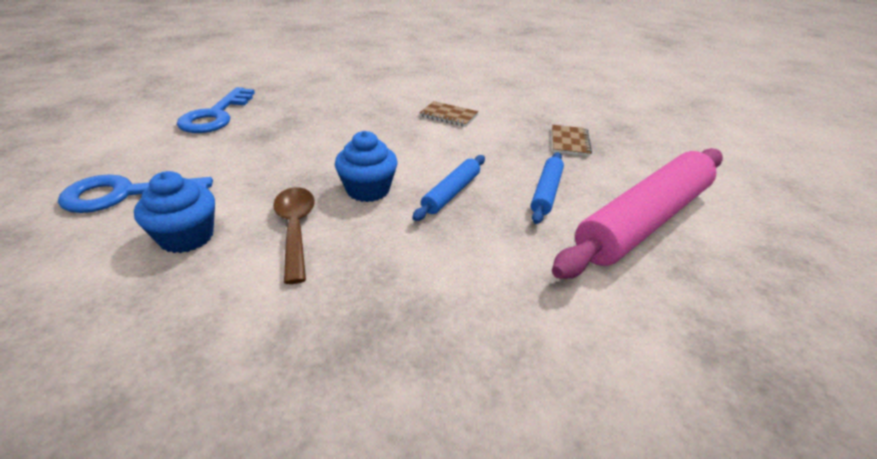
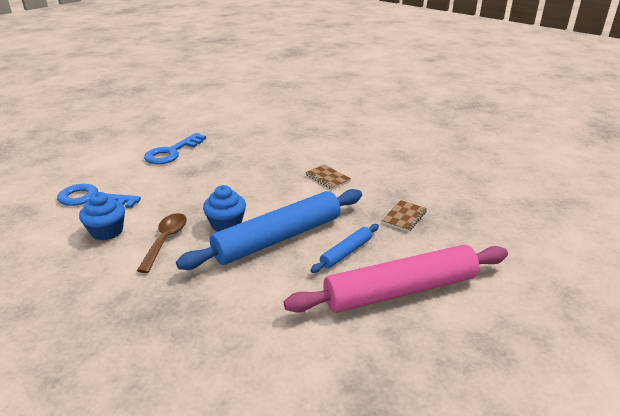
camera: 25 degrees right, 5 degrees down
blue rolling pin [412,155,485,221] -> blue rolling pin [176,189,362,270], size x2.15

